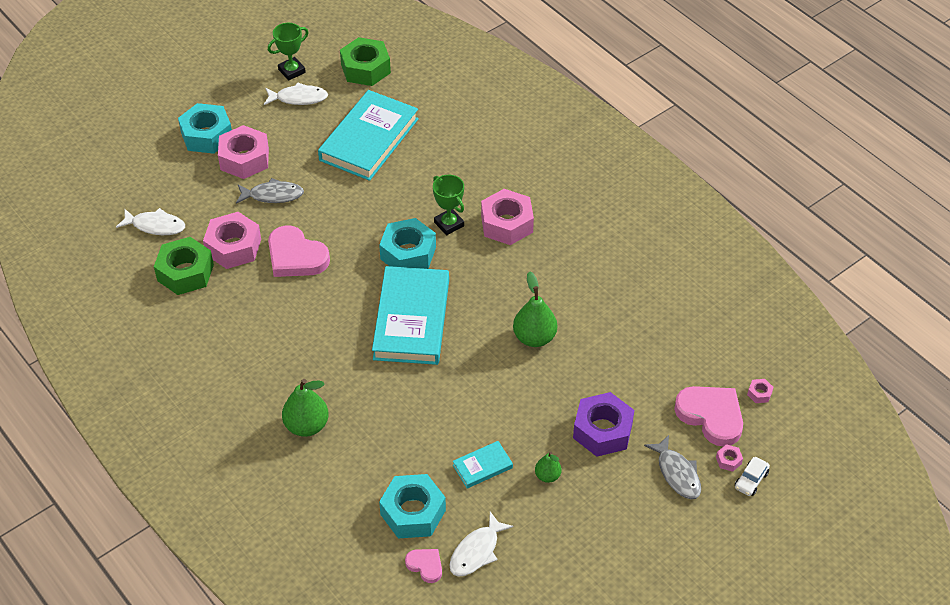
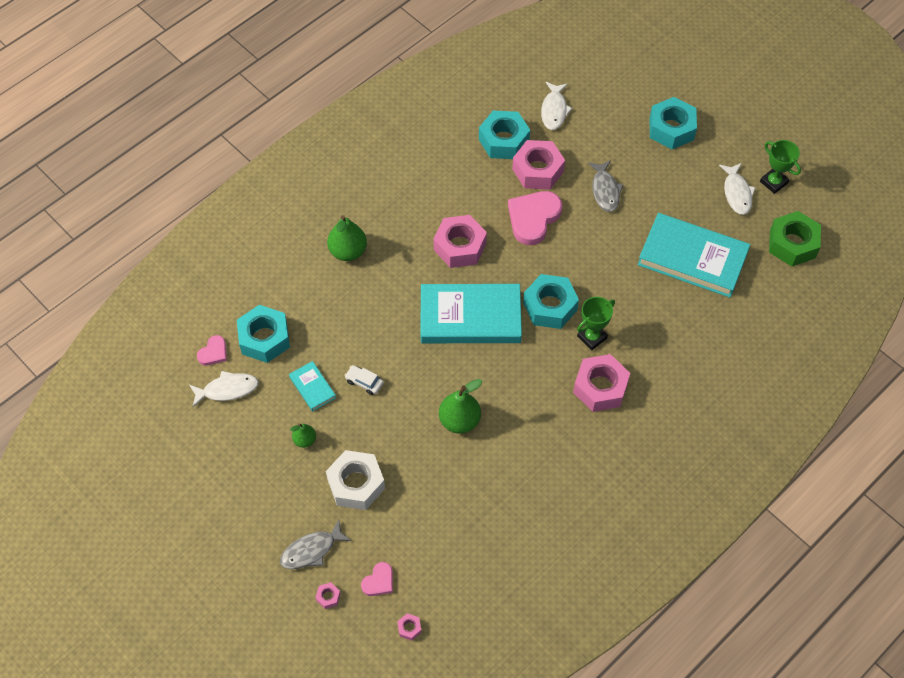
camera: 85 degrees right, 10 degrees up
green nut [154,237,214,295] -> turquoise nut [479,111,530,159]
pink nut [218,125,269,179] -> pink nut moved to [433,215,487,268]
white fish [449,512,514,577] -> white fish turned 135 degrees clockwise [189,371,259,407]
purple nut [573,392,634,457] -> white nut [326,450,385,510]
pink heart [674,386,743,446] -> pink heart [361,562,393,596], size x0.51
white car [735,457,770,496] -> white car moved to [344,365,384,395]

